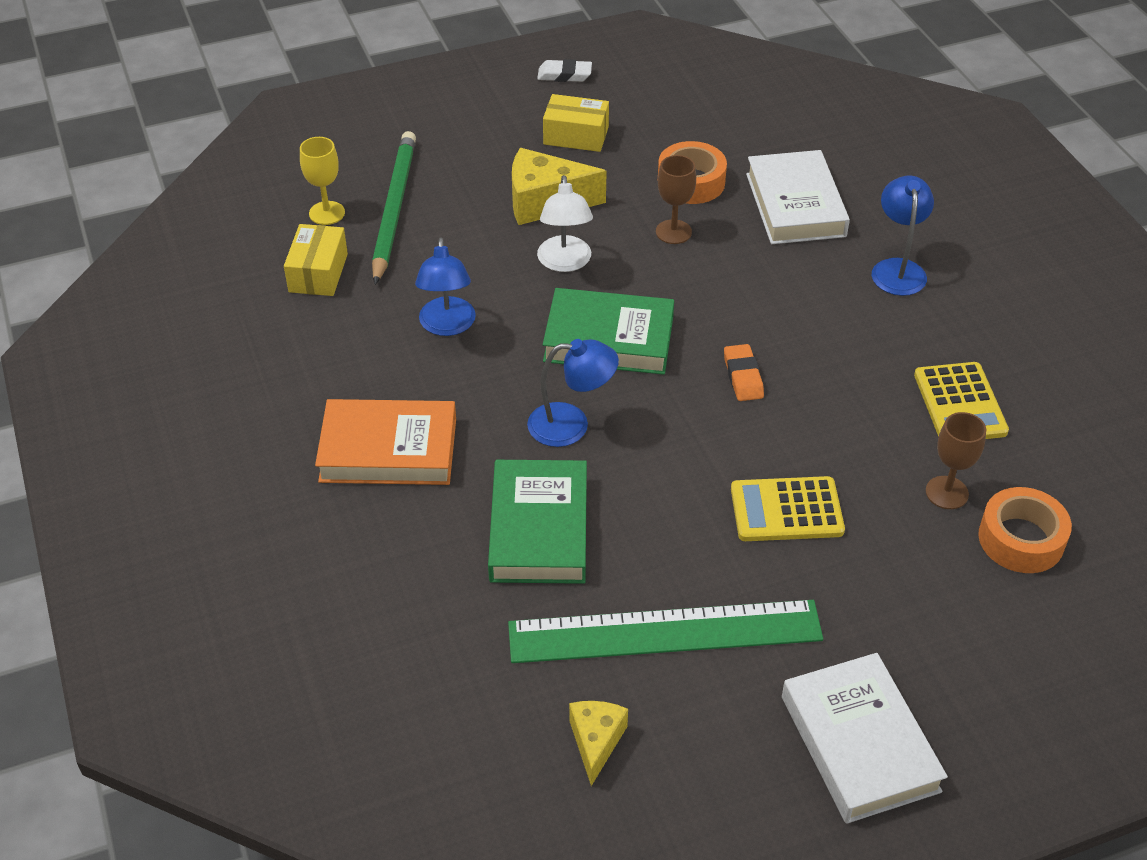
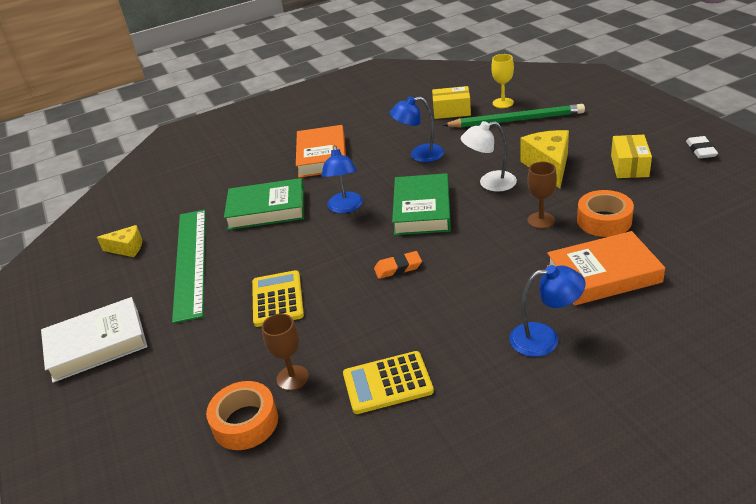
camera: 90 degrees right, 10 degrees down
white book [746,150,850,244] -> orange book [547,231,665,305]

